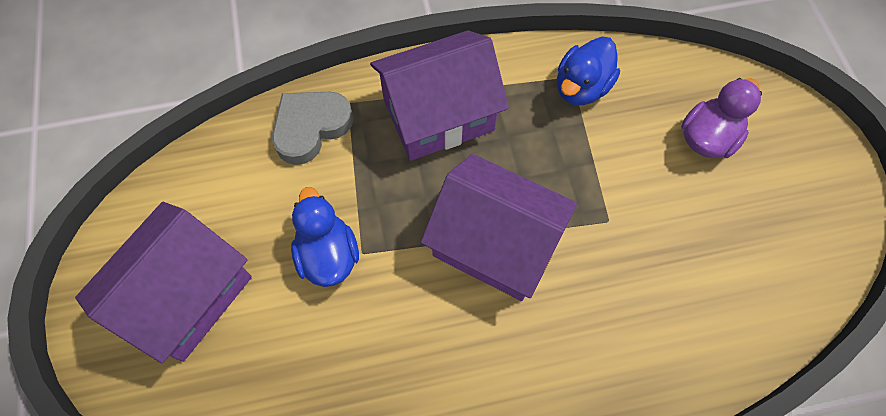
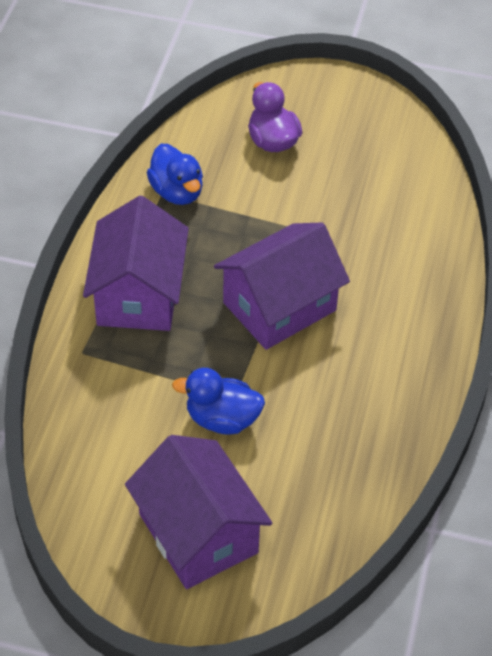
camera: 65 degrees left, 15 degrees down
grey heart [272,92,353,165] -> none

